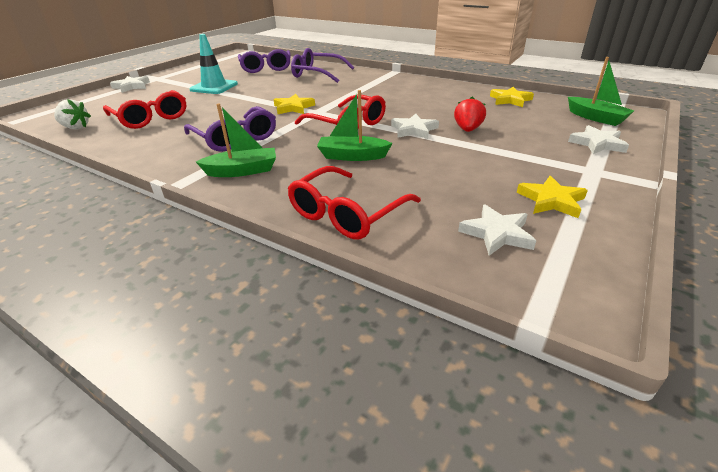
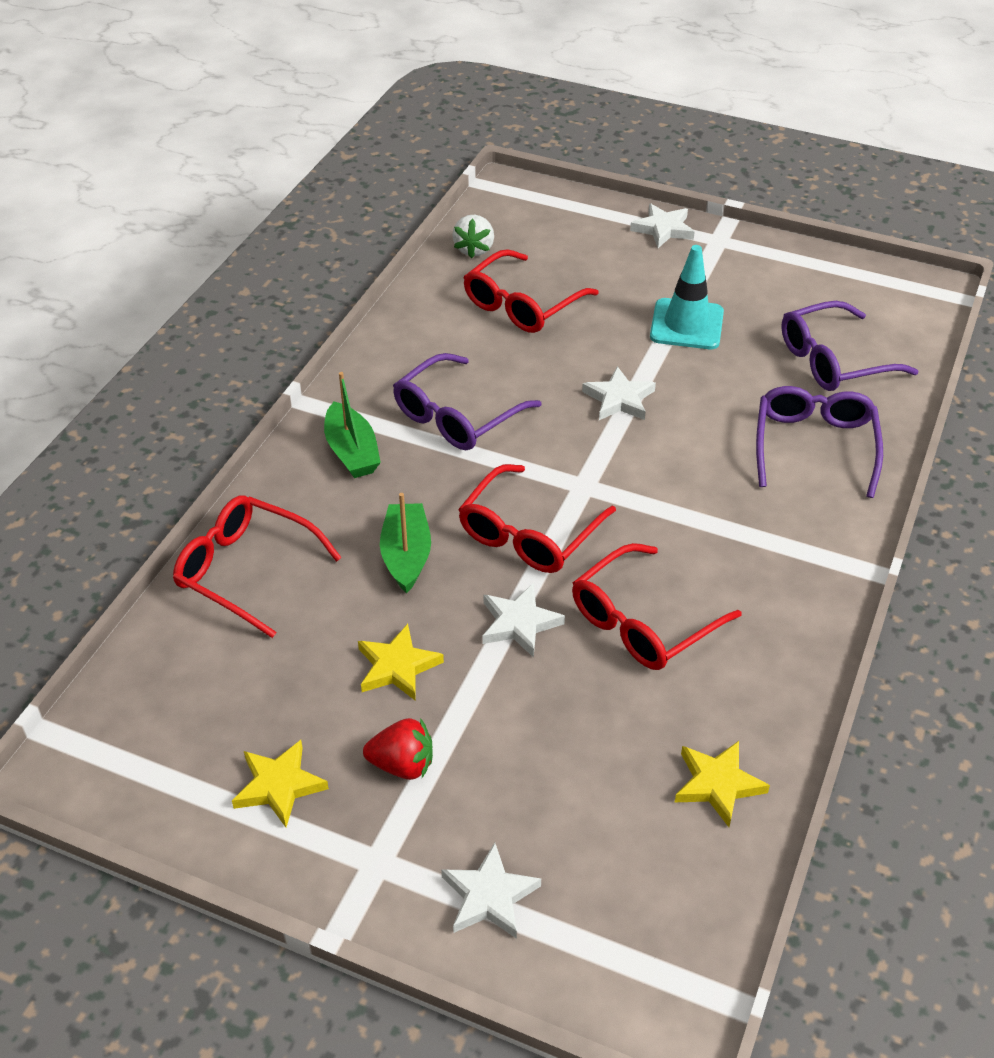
camera: 80 degrees right, 10 degrees up
yellow star [274,94,315,114] -> yellow star moved to [358,624,444,701]
red strawberry [454,96,486,132] -> red strawberry moved to [363,718,433,780]
white star [458,204,536,256] -> white star moved to [582,366,656,420]
green boat [568,57,634,126] -> none
none -> red glasses [572,543,741,670]

